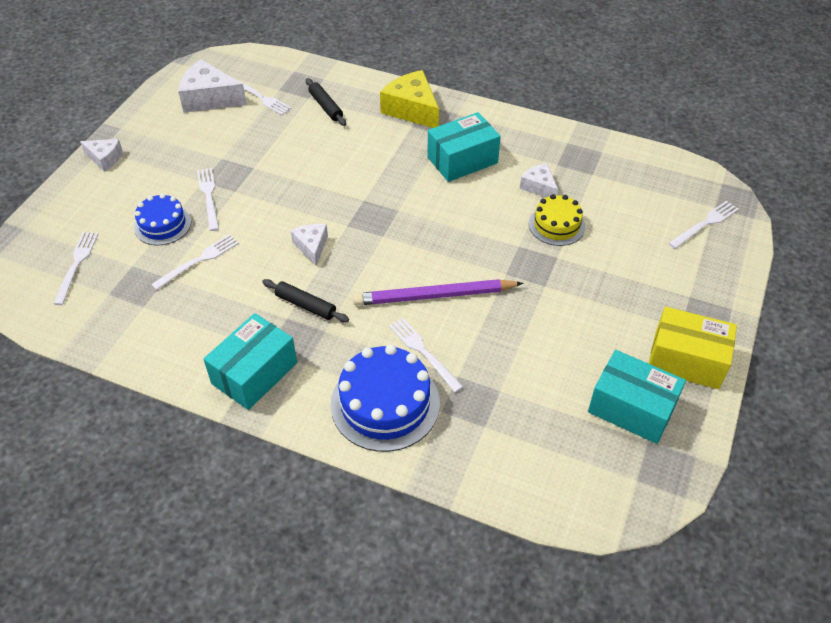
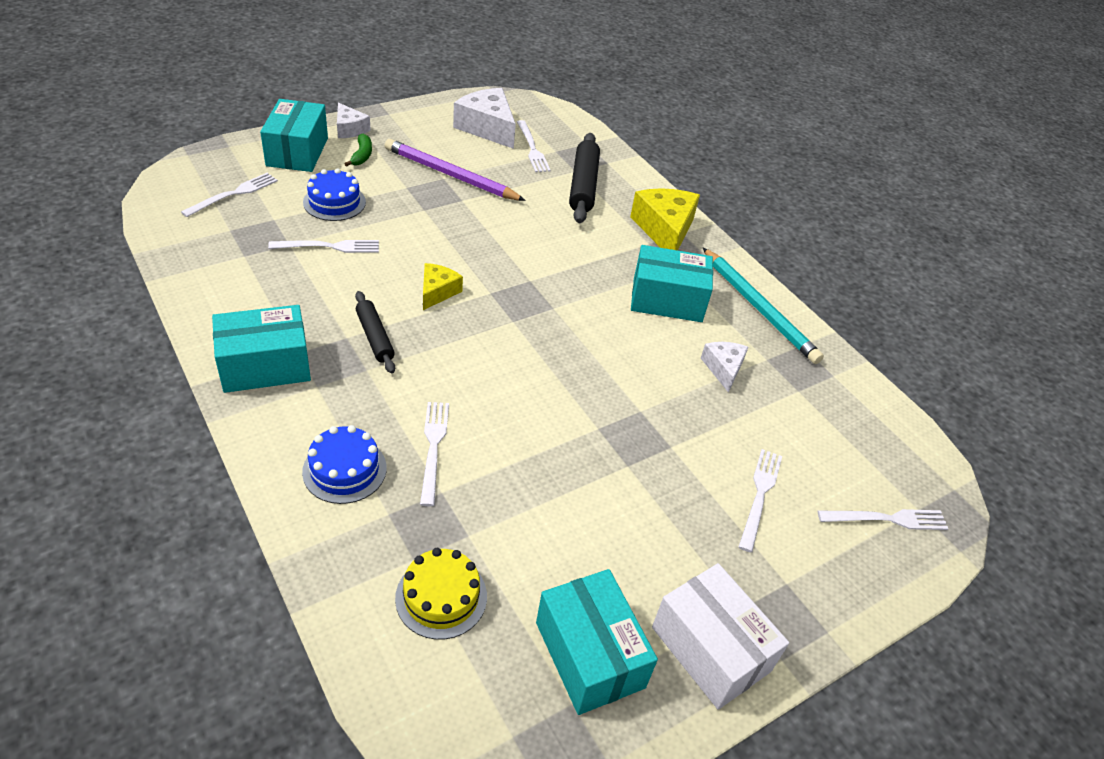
camera: 30 degrees right, 5 degrees down
white fork [197,168,219,231] -> white fork moved to [739,449,782,552]
white cheese [291,224,328,266] -> yellow cheese [423,263,463,310]
black rolling pin [306,78,346,126] -> black rolling pin [569,133,600,223], size x1.61
blue cake [331,344,440,452] -> blue cake [302,425,387,504], size x0.61
purple pencil [353,279,523,306] -> purple pencil moved to [385,139,526,201]
yellow cake [529,194,585,246] -> yellow cake moved to [395,548,487,640]
yellow box [649,306,737,389] -> white box [652,563,789,710]
none -> turquoise box [260,99,328,172]
none -> green banana [344,134,372,167]
none -> turquoise pencil [703,248,824,364]

